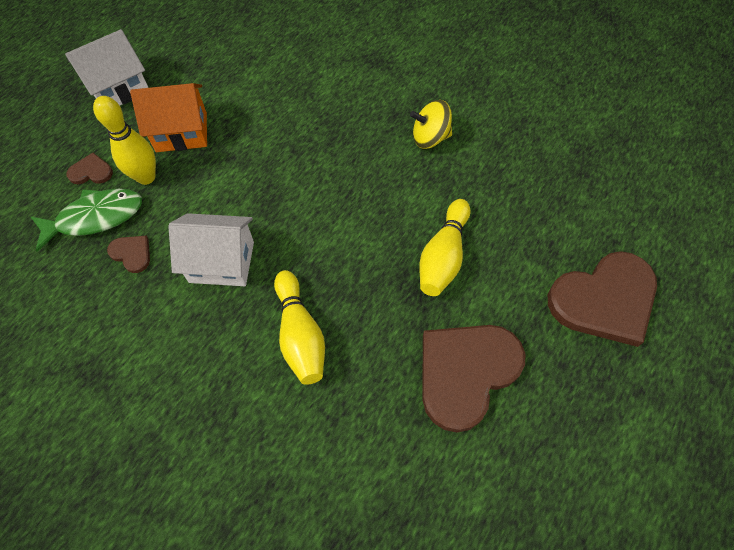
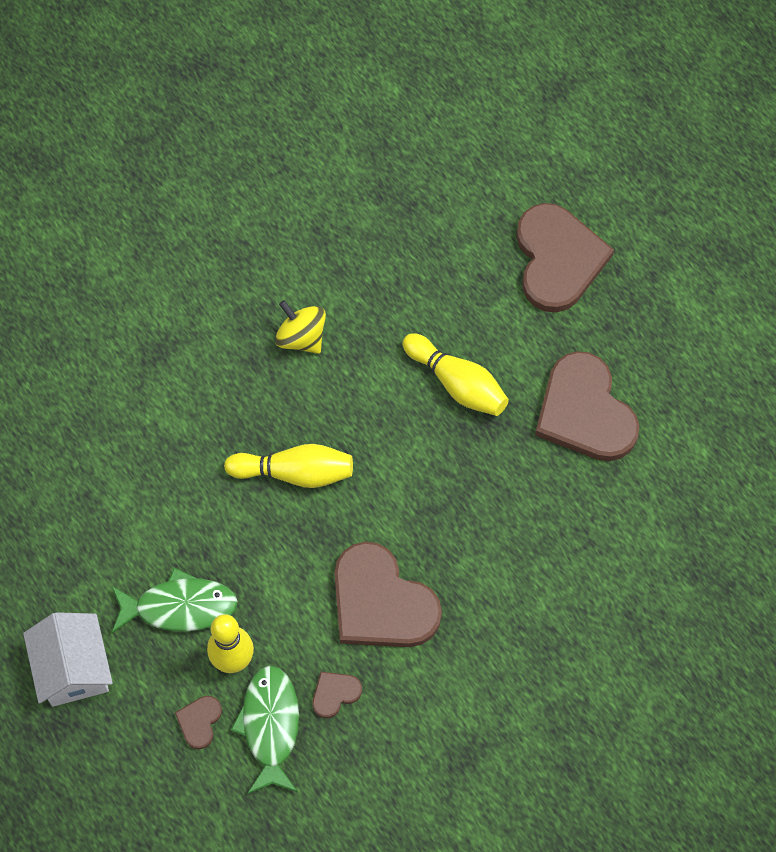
camera: 70 degrees left, 5 degrees up
orange house [130,83,207,152] -> green fish [112,568,238,633]
white house [168,213,254,286] -> brown heart [334,542,442,647]
yellow bowling pin [274,270,325,385] -> yellow bowling pin moved to [224,444,353,488]
yellow spinning top [410,100,452,149] -> yellow spinning top turned 120 degrees clockwise [275,300,326,354]

